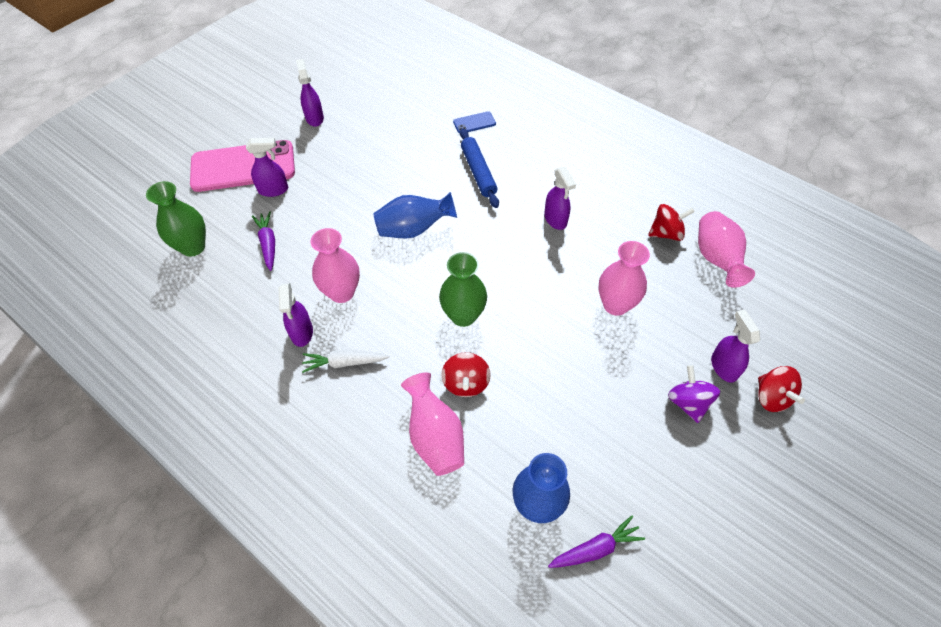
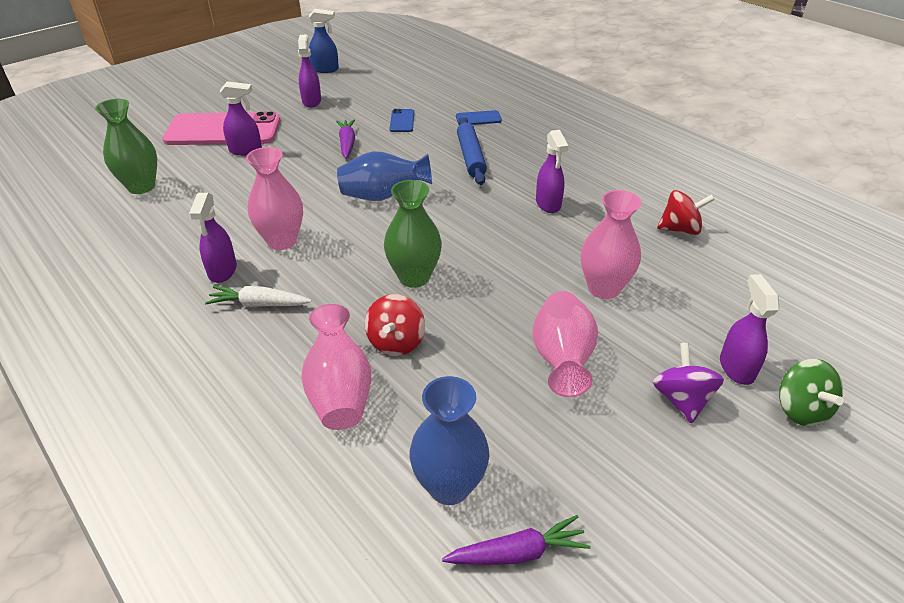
camera: 10 degrees right, 15 degrees down
purple carrot [252,211,275,271] -> purple carrot moved to [336,119,355,159]
pink vase [698,211,755,288] -> pink vase moved to [532,291,598,397]
red spinning top [758,366,805,412] -> green spinning top [779,359,844,426]
none -> blue spray bottle [309,9,339,73]
none -> blue phone [390,109,414,132]

